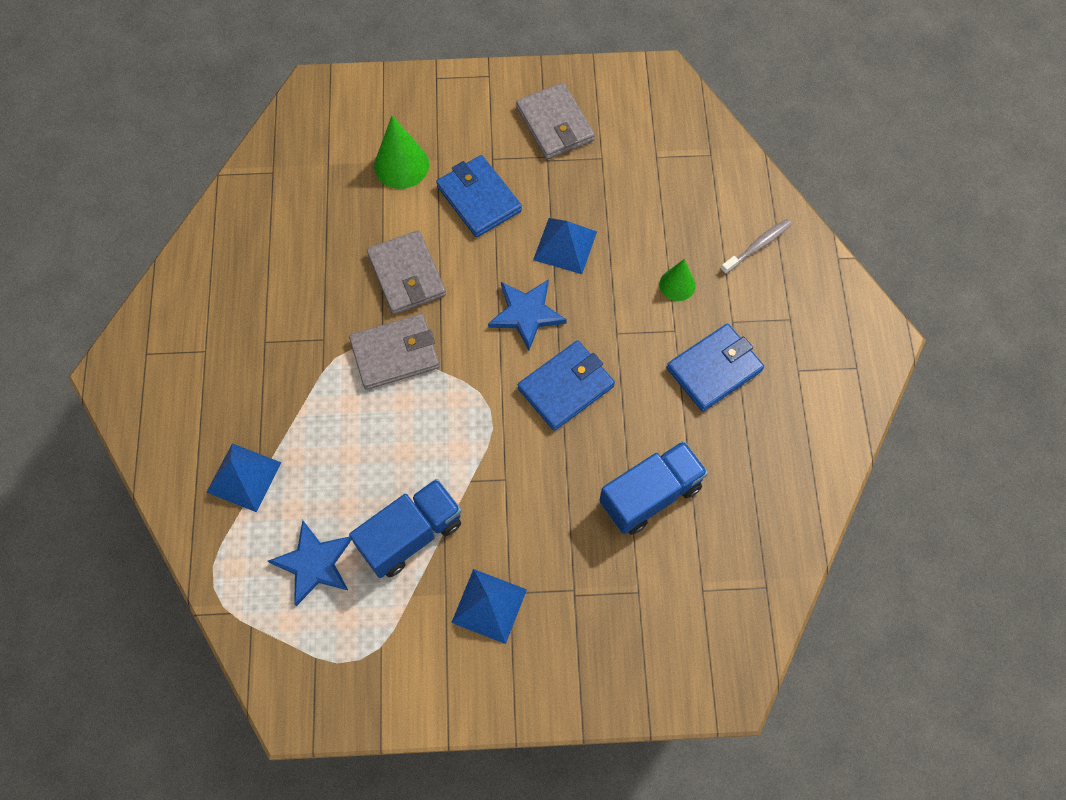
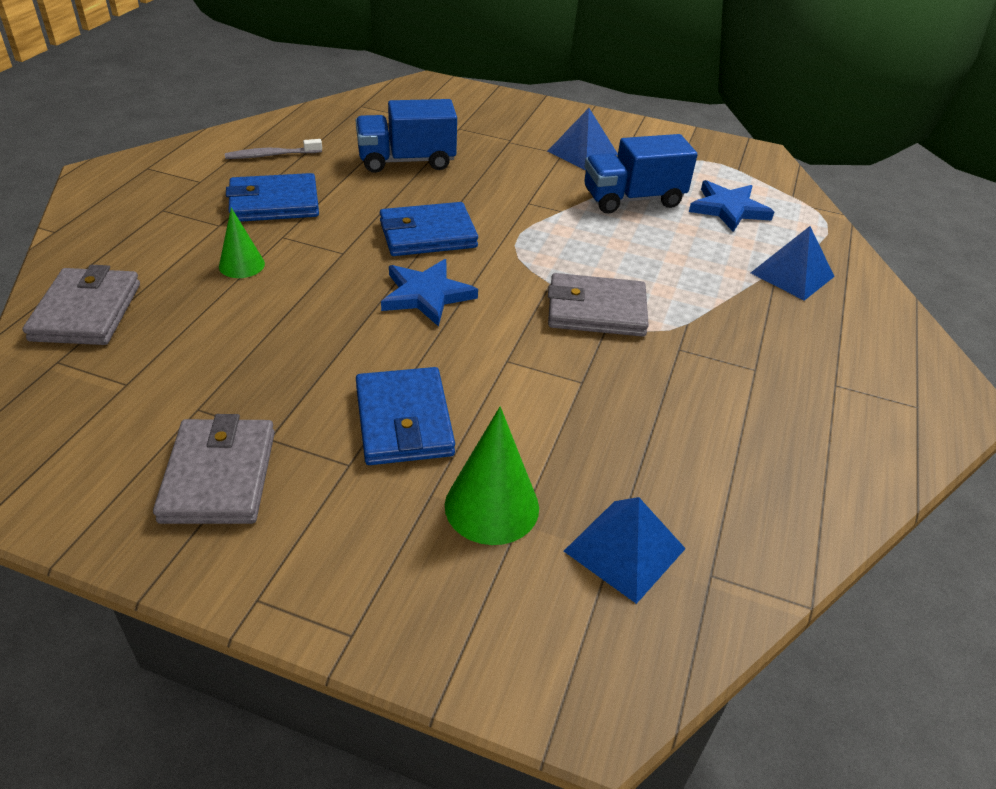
camera: 160 degrees left, 25 degrees down
grey wallet [367,230,446,315] -> grey wallet moved to [23,265,140,345]
blue pyramid [533,218,597,274] -> blue pyramid moved to [564,497,686,604]
grey toothbrush [721,219,792,274] -> grey toothbrush moved to [225,139,322,159]

